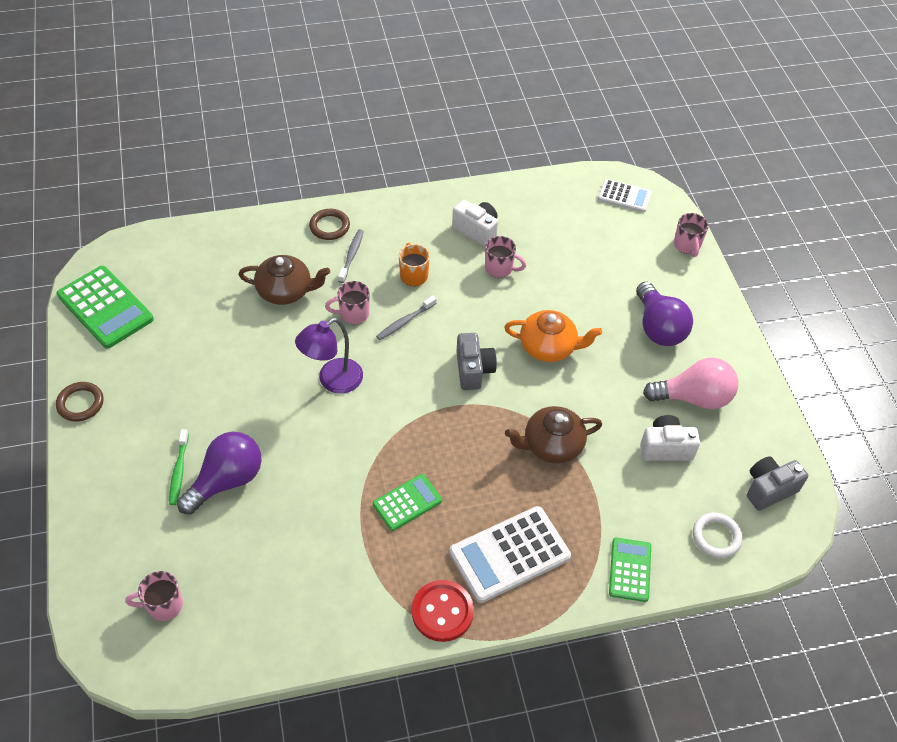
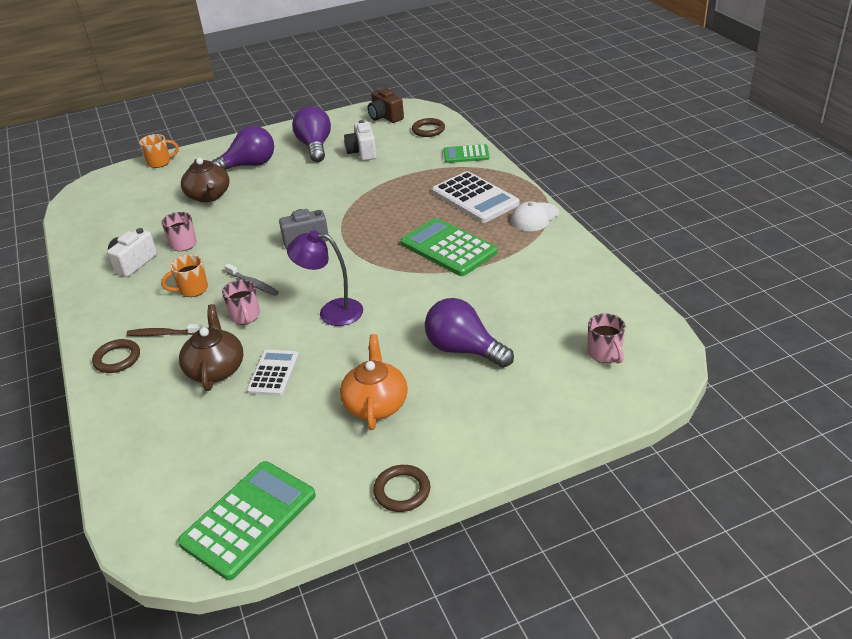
camera: 95 degrees left, 15 degrees down
green toothbrush [169,429,189,505] -> none
purple lamp [295,318,363,394] -> purple lamp turned 150 degrees clockwise [287,230,363,326]
grey toothbrush [338,229,364,283] -> brown toothbrush [126,324,203,336]
green calculator [373,474,442,531] -> green calculator [401,218,498,276], size x1.69
red button [412,580,474,642] -> white cap [510,201,559,231]
orange teapot [504,310,602,362] -> orange teapot moved to [340,334,408,430]
brown teapot [505,406,602,464] -> brown teapot moved to [181,158,230,202]
white calculator [598,179,652,213] -> white calculator moved to [247,350,299,396]
pink light bulb [643,357,738,409] -> purple light bulb [292,106,331,162]
pink mug [674,213,709,257] -> orange mug [139,134,179,168]
white ring [693,513,743,558] -> brown ring [412,118,445,137]
grey camera [747,456,808,511] -> brown camera [368,88,404,123]

